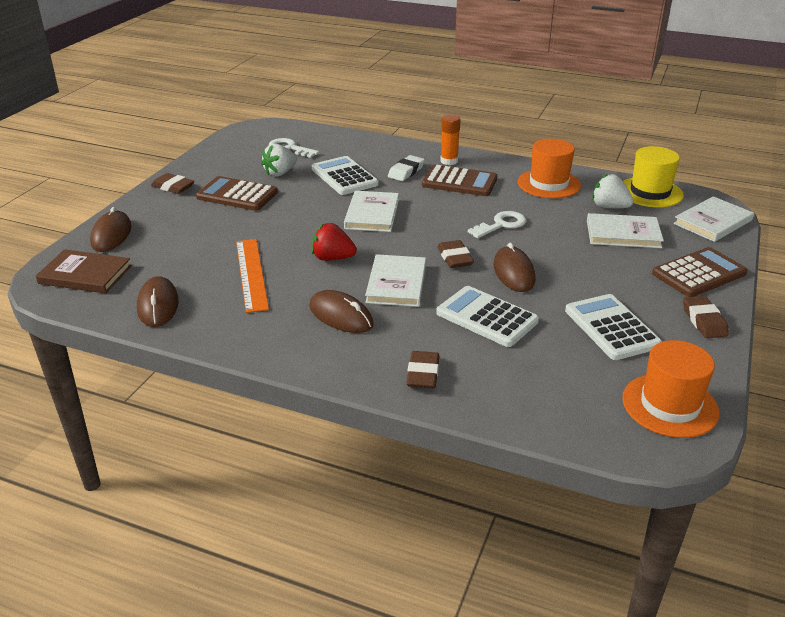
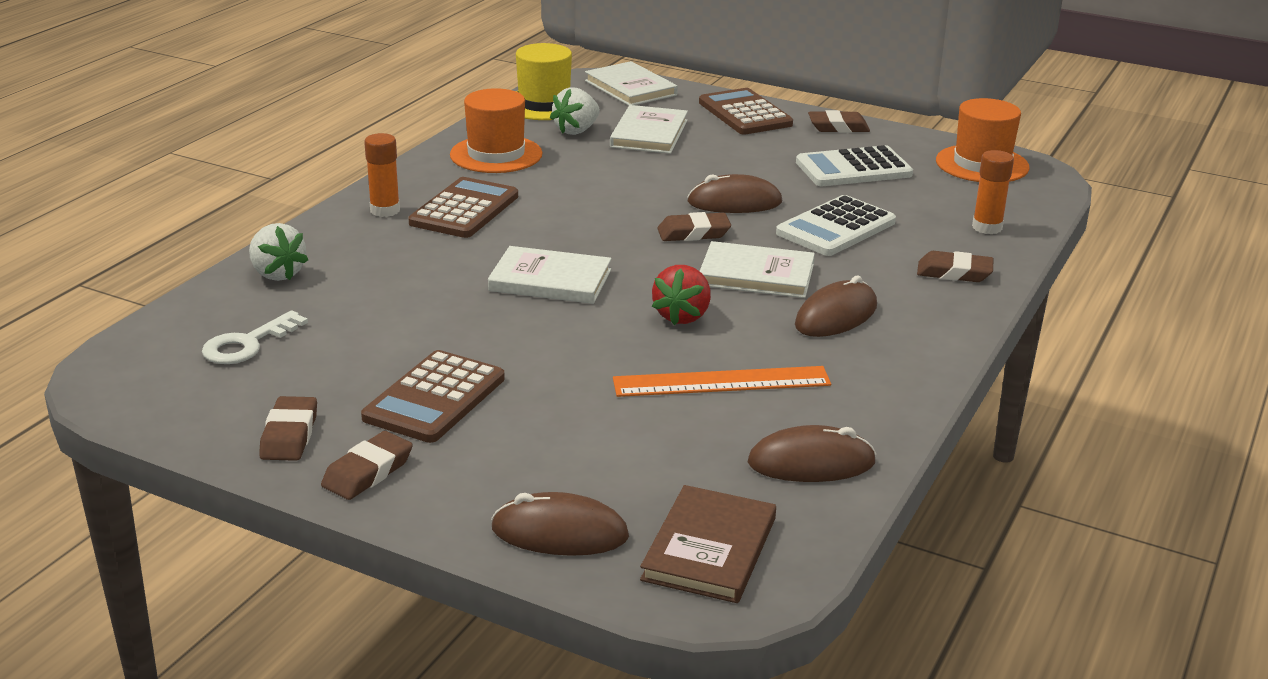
camera: 85 degrees left, 5 degrees down
white strawberry [261,144,297,177] -> white strawberry moved to [249,223,308,281]
white calculator [312,156,379,195] -> none
white eraser [388,155,425,181] -> none
white key [468,211,526,238] -> none
none -> brown eraser [259,396,317,461]
none -> orange glue stick [972,150,1014,234]

